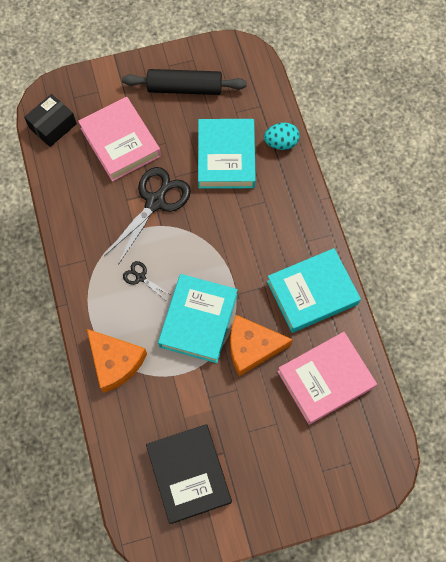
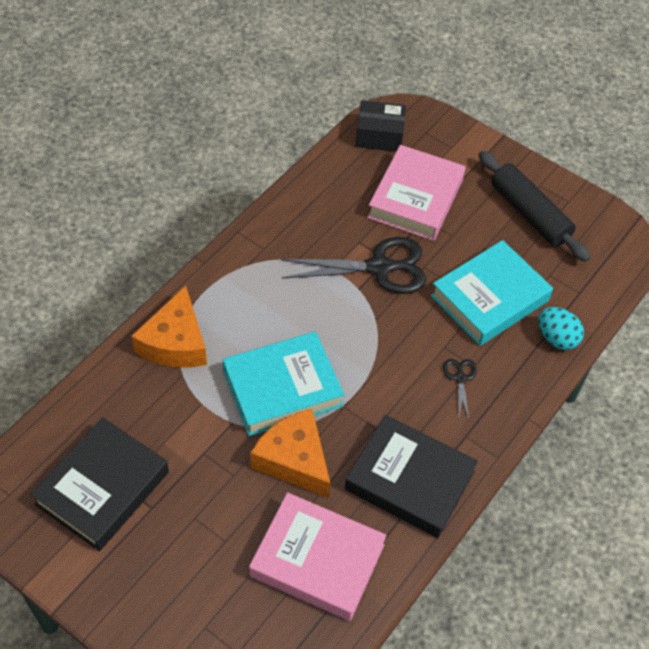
camera: 50 degrees right, 15 degrees down
black scissors [123,261,171,299] -> black scissors moved to [443,359,477,419]
turquoise book [267,248,361,333] -> black book [345,415,478,538]

